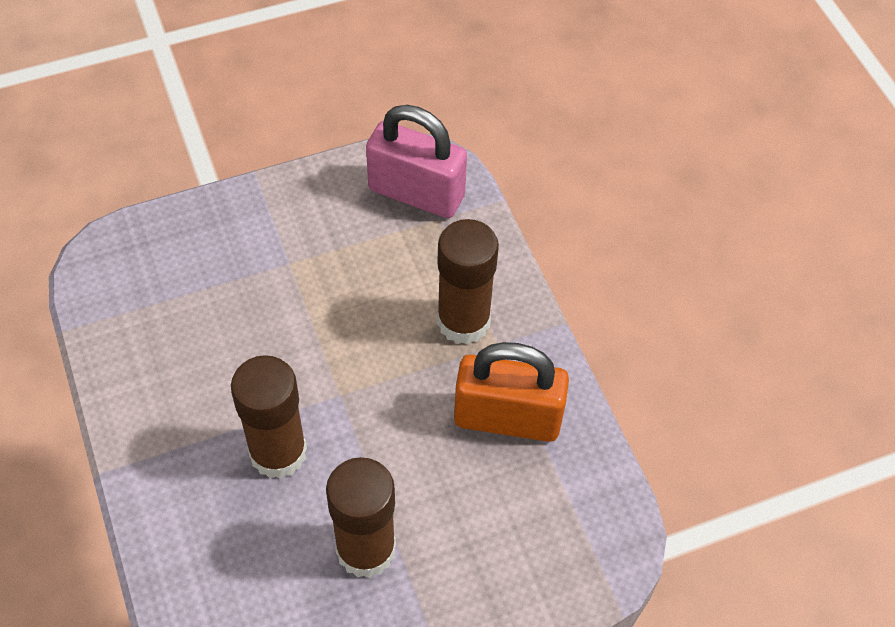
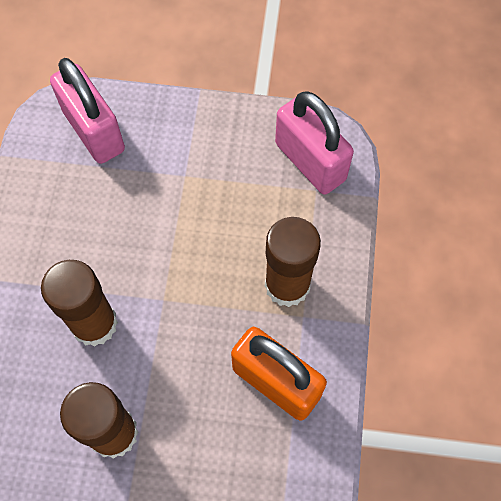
camera: 30 degrees right, 10 degrees up
none -> pink padlock [50,58,125,164]

